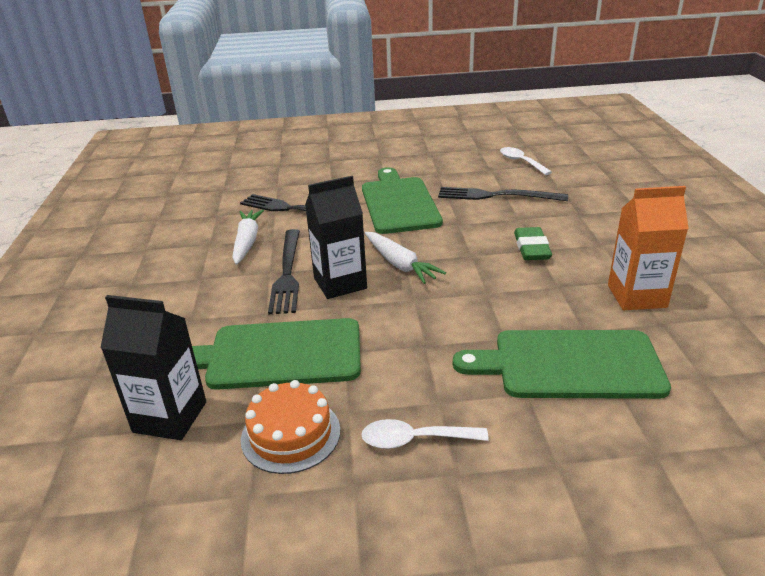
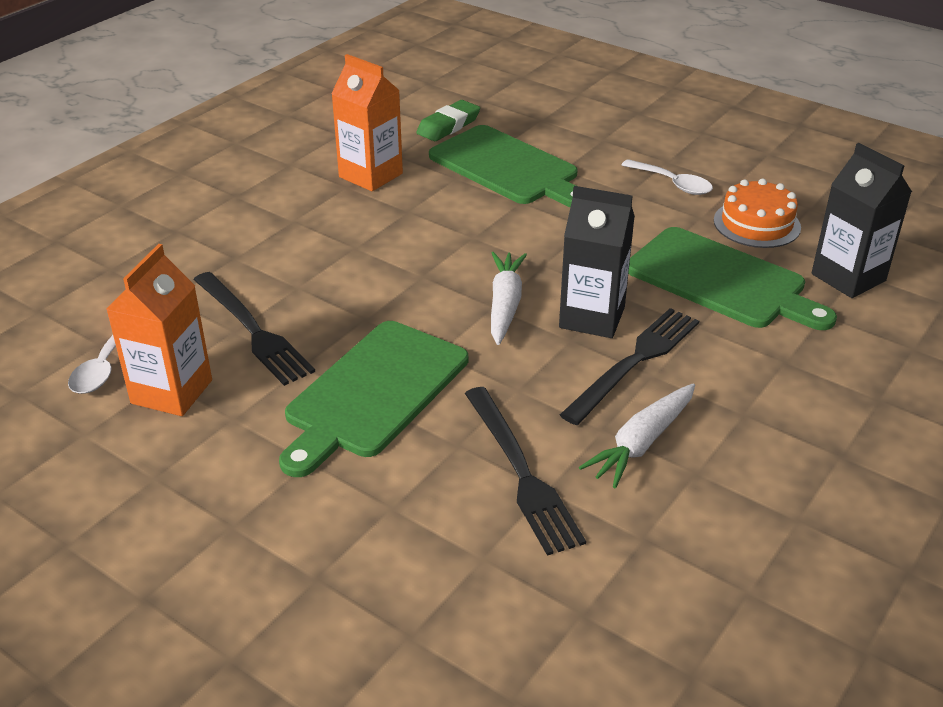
camera: 140 degrees left, 5 degrees up
green eraser [514,227,552,260] -> green eraser moved to [416,100,480,141]
none -> orange carton [106,244,212,416]

